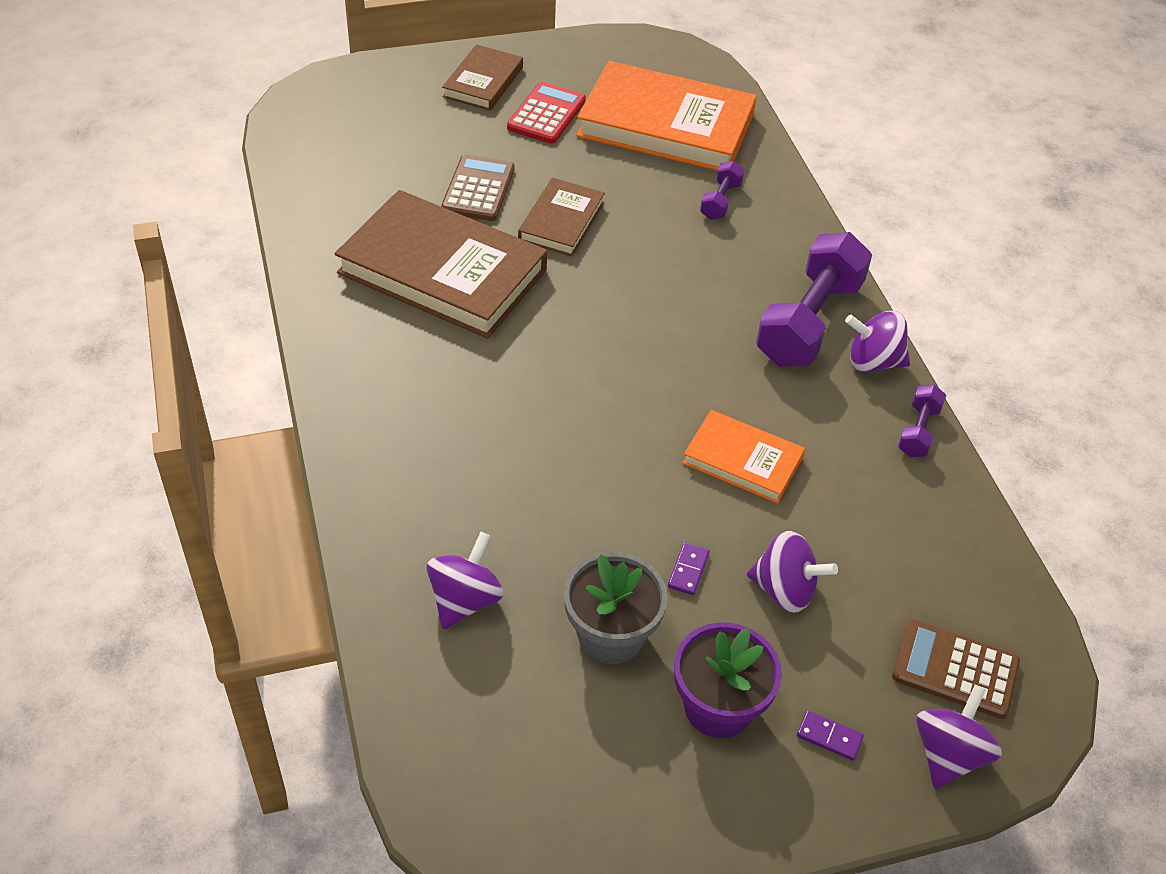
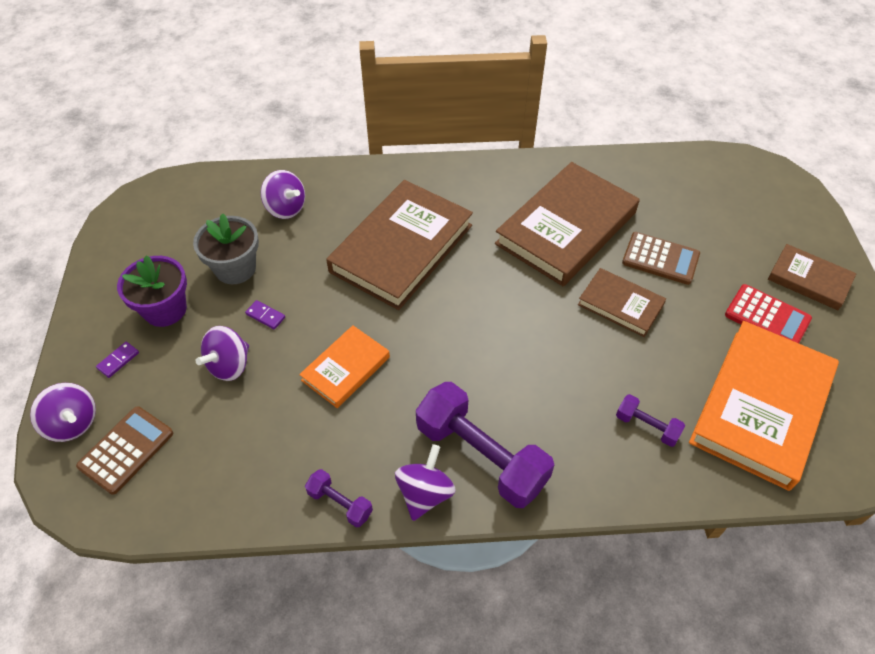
camera: 105 degrees right, 5 degrees up
none -> brown book [326,180,473,310]

